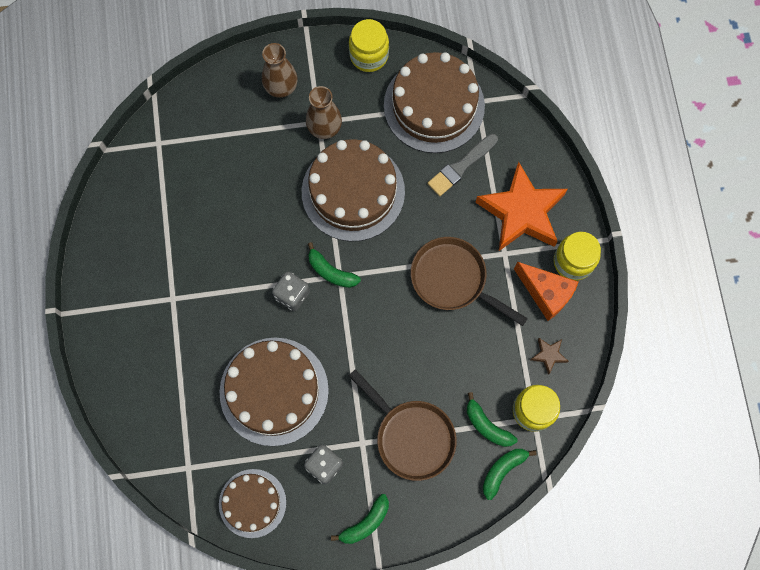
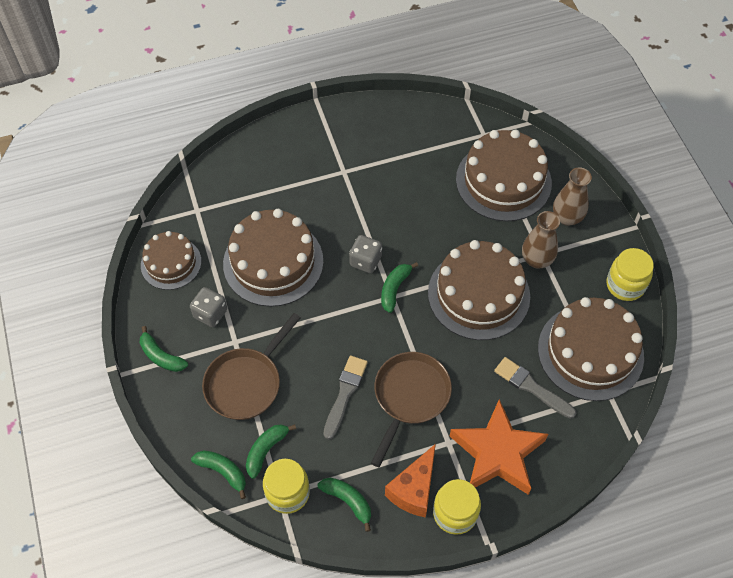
camera: 80 degrees right, 15 degrees down
brown star [531,338,569,375] -> green banana [318,478,371,532]
none -> grey brush [323,356,368,439]
none -> brown cake [456,130,552,221]

